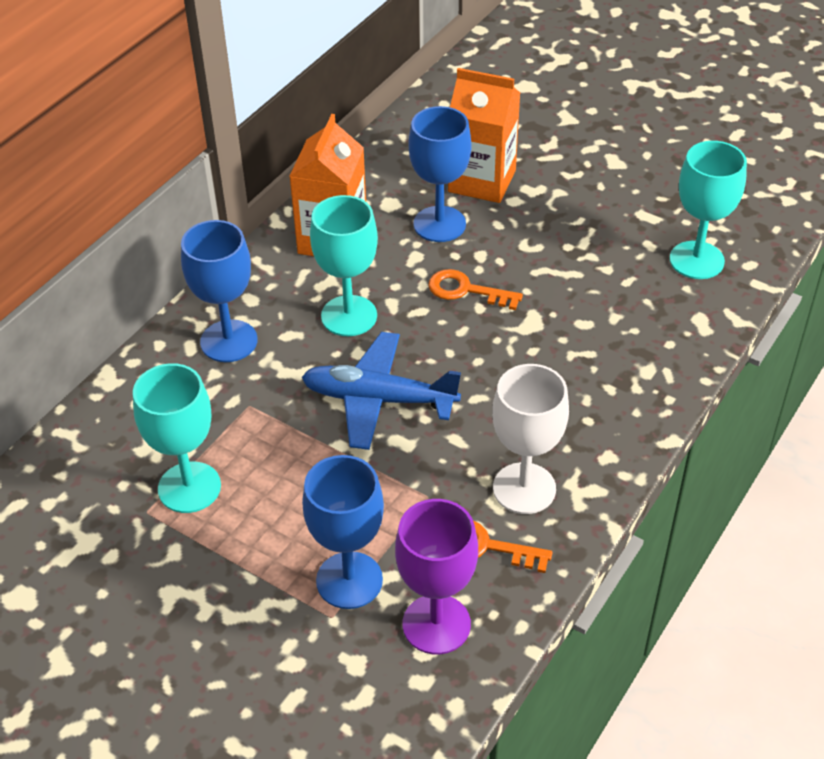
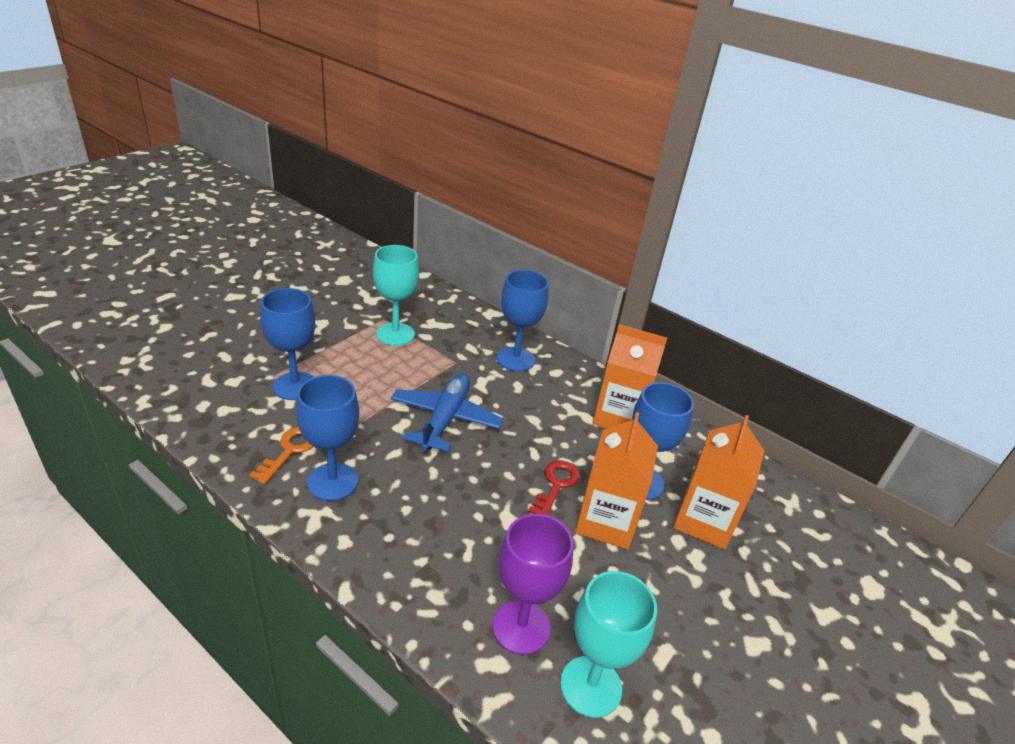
camera: 90 degrees right, 10 degrees down
turquoise goblet [310,195,378,336] -> none
purple goblet [395,499,478,654] -> purple goblet moved to [492,514,573,655]
orange key [428,269,523,310] -> red key [528,460,580,515]
white goblet [492,364,569,514] -> blue goblet [296,375,359,501]
none -> orange carton [575,412,658,549]

